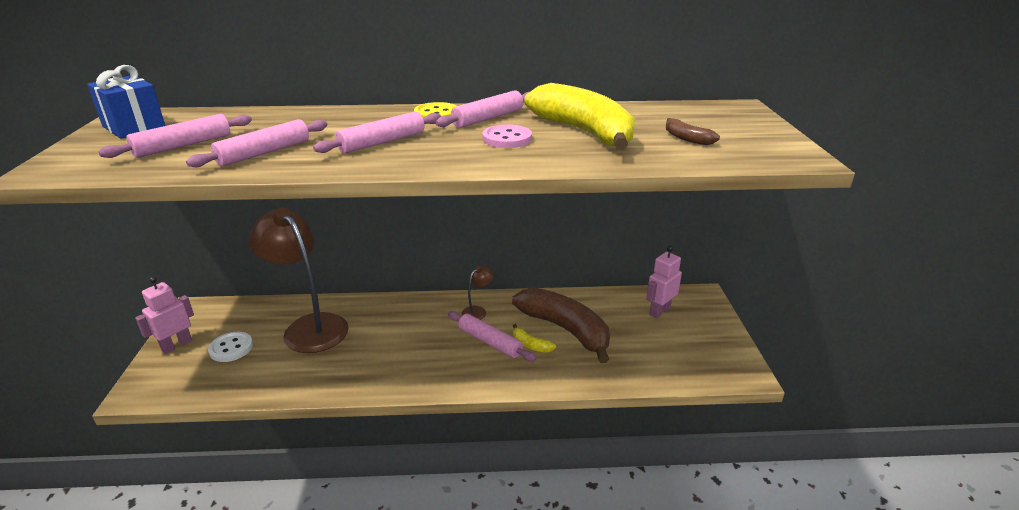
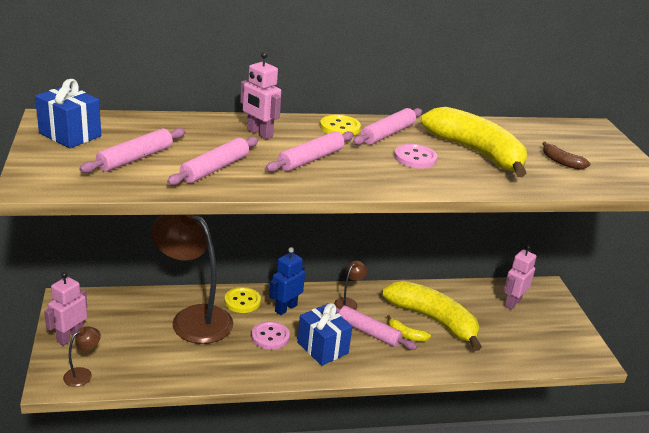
camera: 10 degrees left, 0 degrees up
white button [208,332,253,362] -> none
brown banana [512,287,610,363] -> yellow banana [382,281,482,351]
none -> brown lamp [63,326,101,387]
none -> yellow button [225,287,261,313]
none -> pink robot [240,52,281,139]
none -> pink button [251,321,290,350]
none -> blue robot [269,247,305,315]
none -> blue gift [297,303,352,366]

